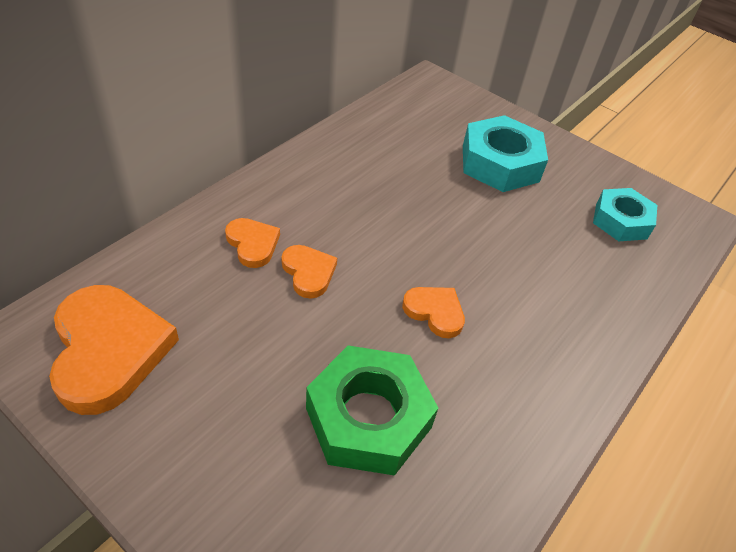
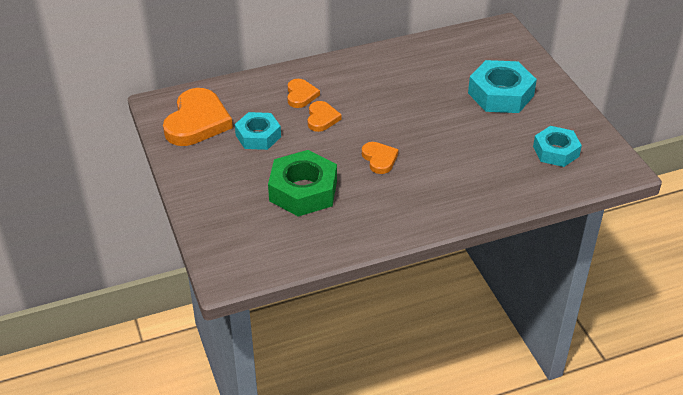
camera: 35 degrees right, 5 degrees down
none -> turquoise nut [235,112,281,150]

